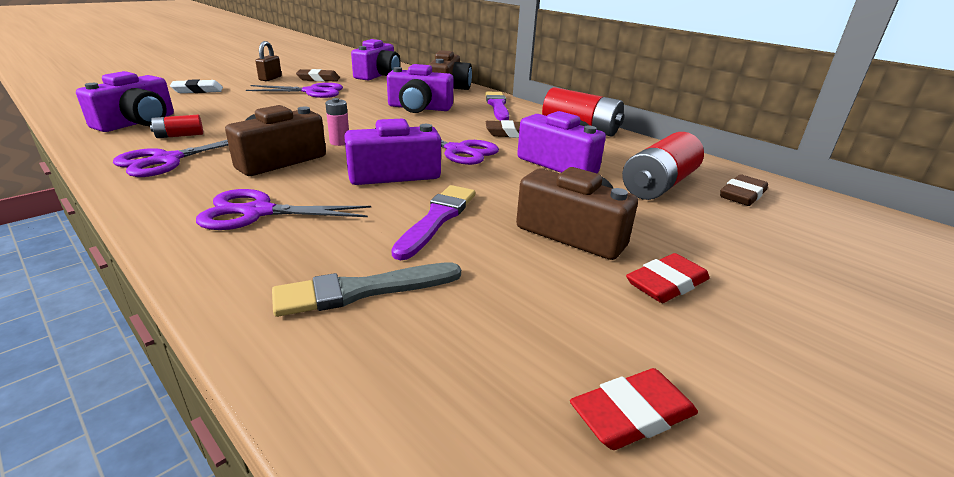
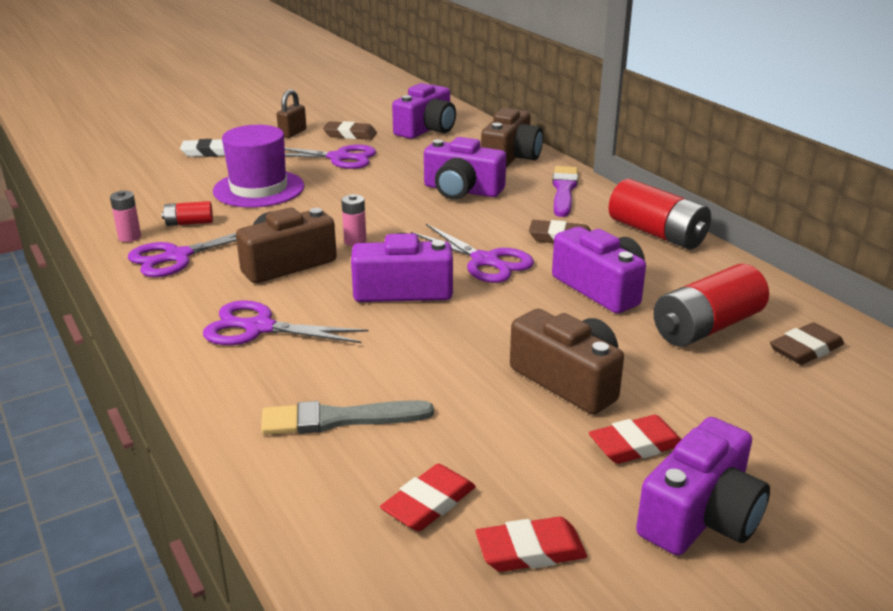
camera: 15 degrees right, 0 degrees up
purple camera [76,71,174,132] -> purple camera moved to [636,417,770,555]
purple brush [391,185,475,260] -> none
none -> pink battery [110,190,141,242]
none -> purple hat [213,125,304,208]
none -> red eraser [380,464,476,531]

